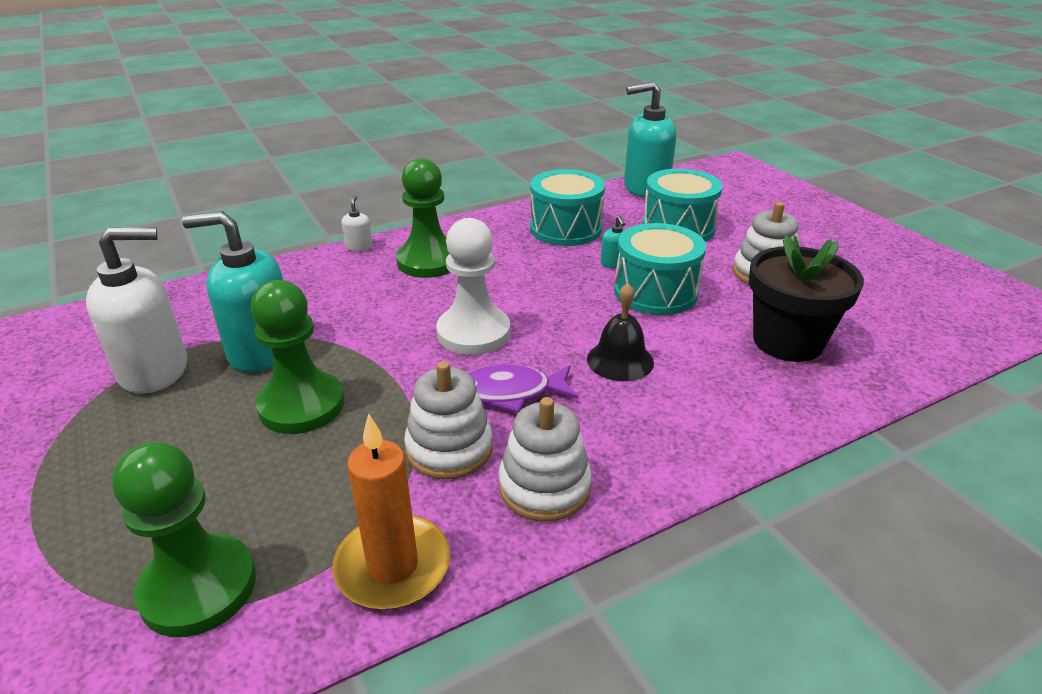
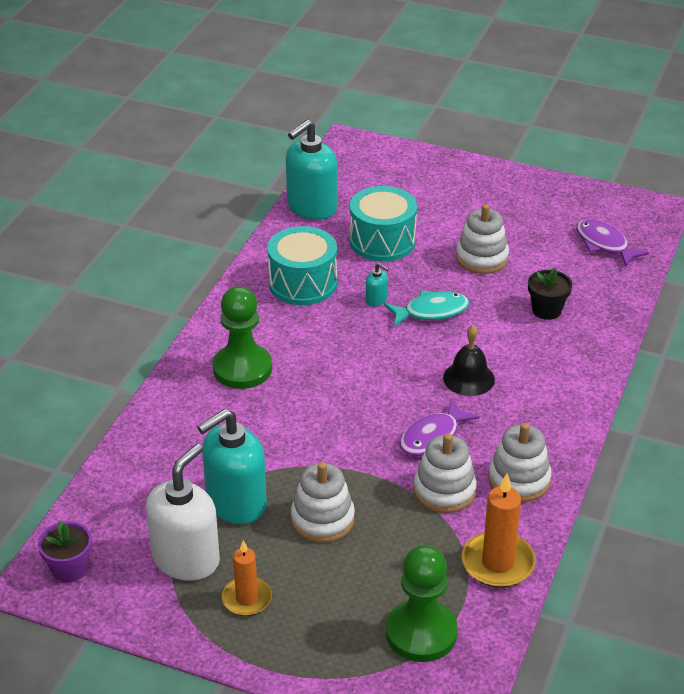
camera: 40 degrees left, 5 degrees up
green pawn [251,280,344,434] -> white stacking toy [291,462,355,543]
white soap dispenser [342,195,373,251] -> none
white pawn [436,218,510,355] -> none
turquoise drum [614,223,706,315] -> turquoise fish [384,290,469,327]
black flower pot [749,235,864,362] -> black flower pot [528,267,572,320], size x0.57
none -> purple flower pot [38,521,92,583]
none -> orange candle [222,540,272,616]
none -> purple fish [576,220,649,267]

